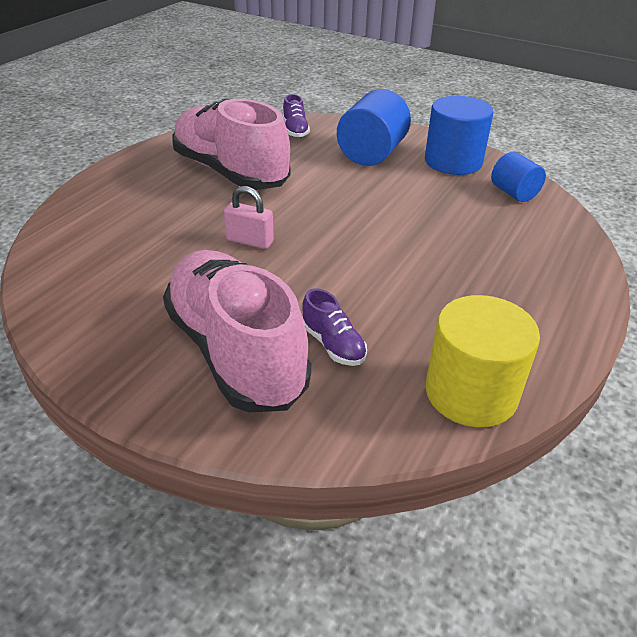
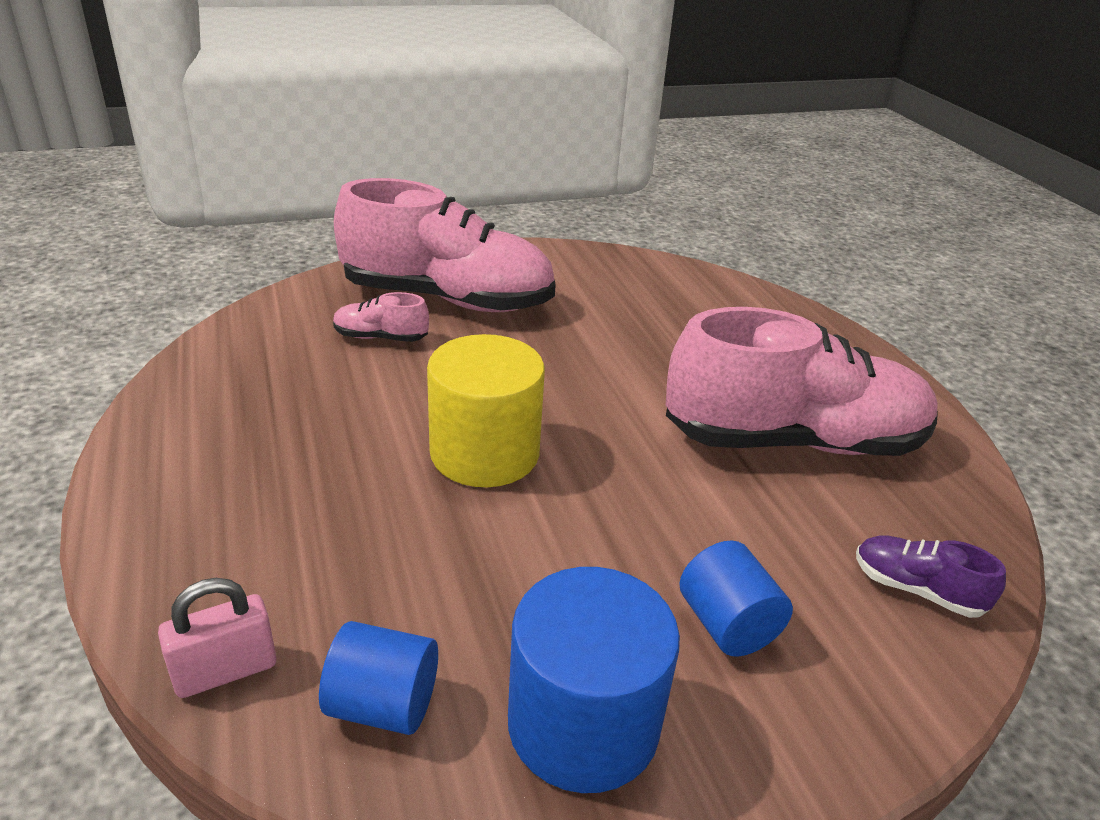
camera: 130 degrees right, 5 degrees down
pink padlock [224,186,274,249] -> pink padlock moved to [158,578,277,698]
purple shoe [302,288,367,366] -> pink shoe [333,292,429,342]
blue cylinder [337,89,411,166] -> blue cylinder [680,540,793,656], size x0.60
yellow cylinder [426,295,540,427] -> yellow cylinder moved to [427,334,545,487]

